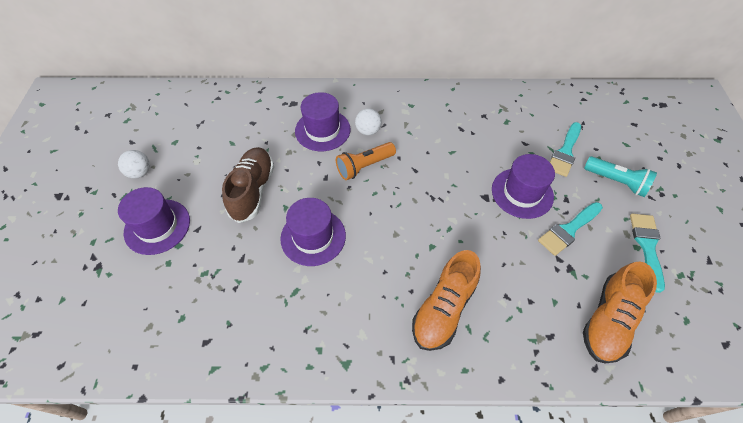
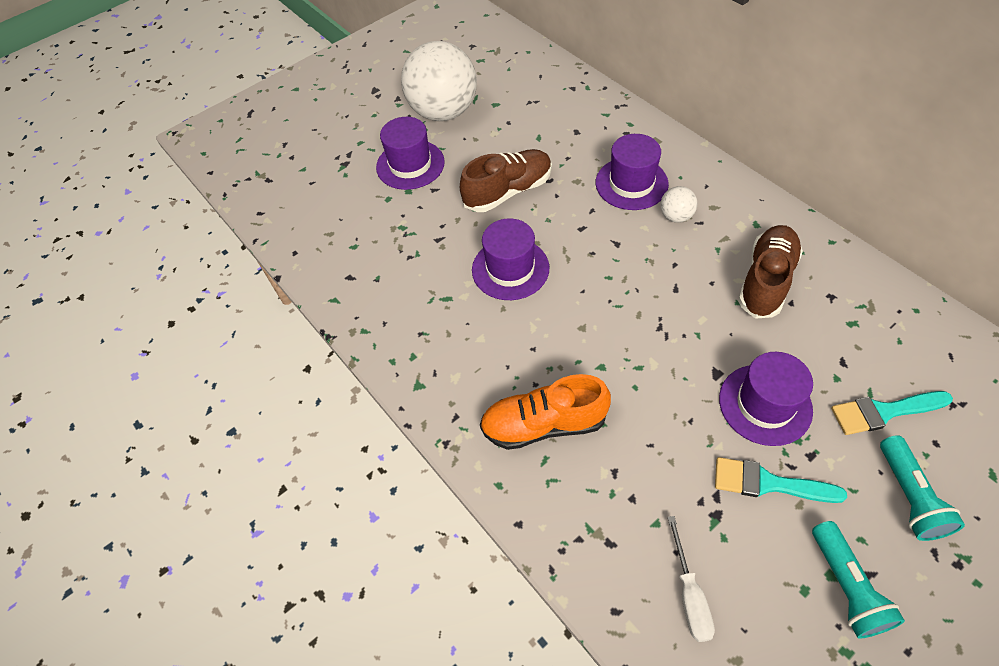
camera: 55 degrees right, 0 degrees up
white ball [118,150,150,179] -> white ball [401,41,477,121], size x2.37
orange flashlight [336,142,396,180] -> none
orange shoe [583,262,657,364] -> white screwdriver [667,516,715,642]
turquoise brush [630,214,665,293] -> turquoise flashlight [812,521,905,639]
none -> brown shoe [738,225,803,319]

